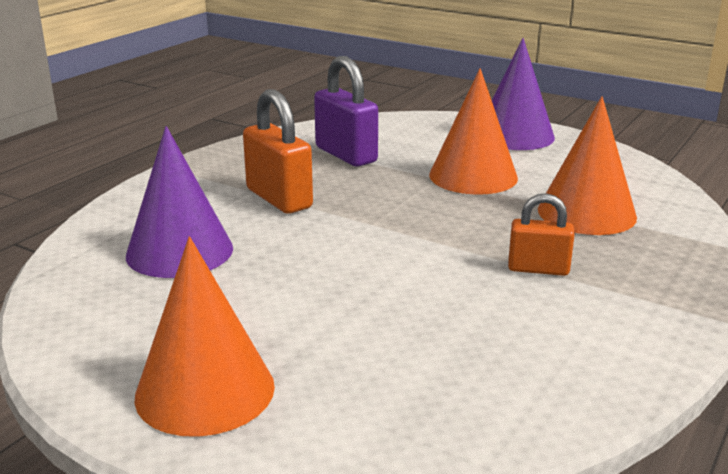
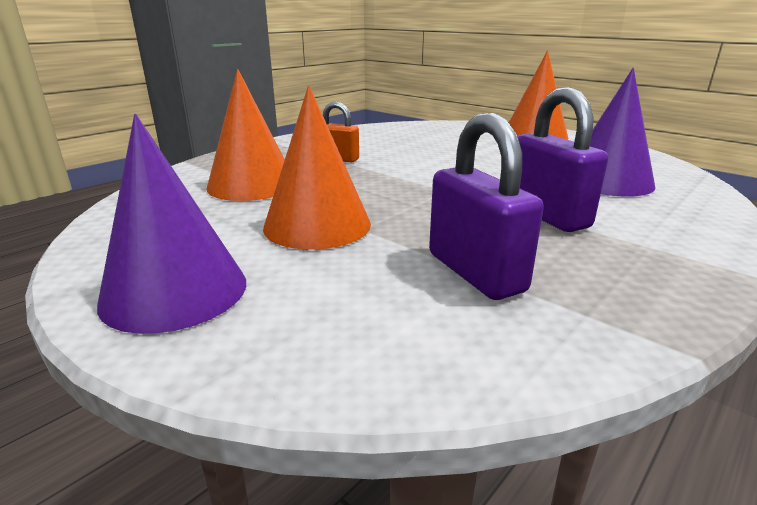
camera: 170 degrees left, 0 degrees up
orange padlock [243,89,313,214] -> purple padlock [518,87,608,232]

